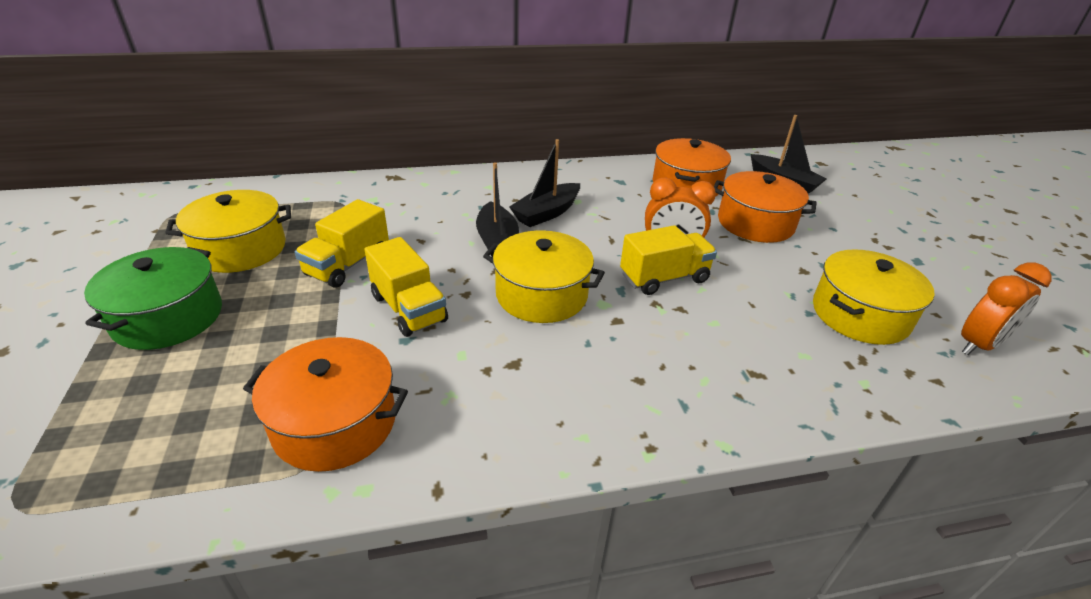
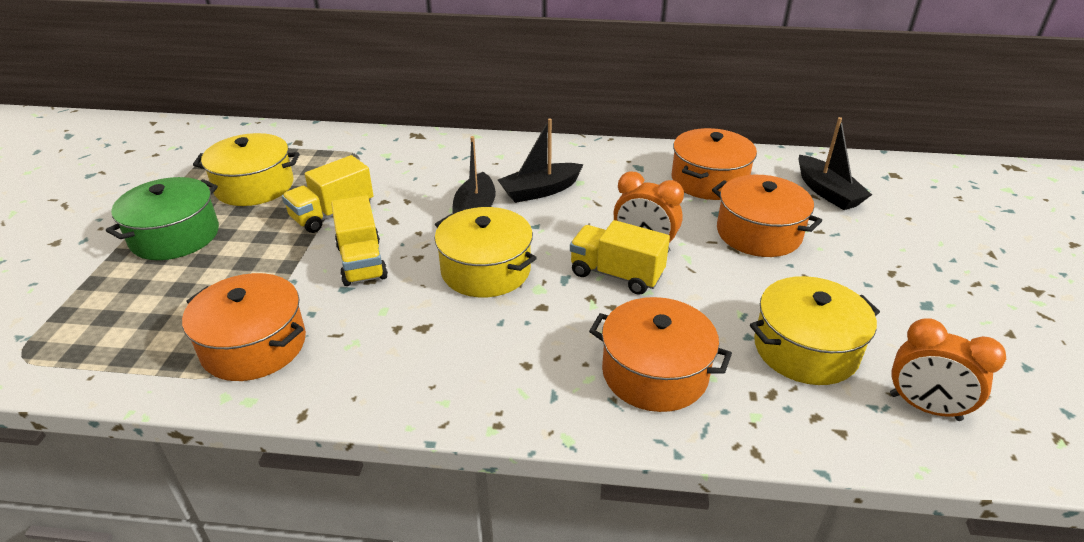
camera: 20 degrees right, 0 degrees up
yellow truck [620,225,717,295] -> yellow truck turned 150 degrees counterclockwise [570,220,670,295]
orange clock [961,262,1051,355] -> orange clock turned 45 degrees clockwise [890,318,1006,421]
none -> orange pot [589,297,732,412]

